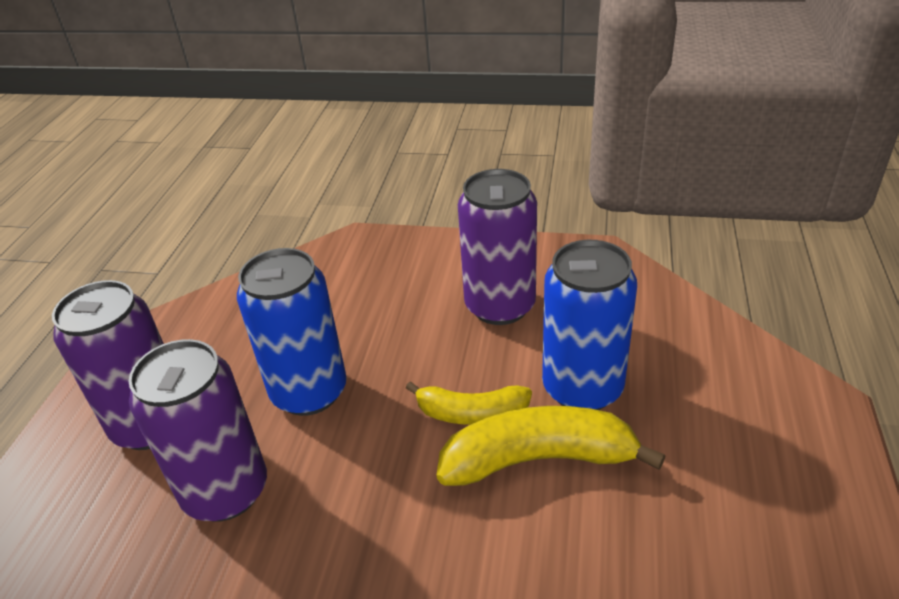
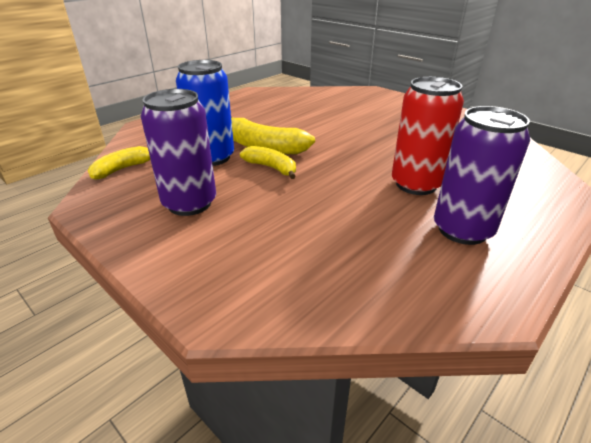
camera: 150 degrees left, 5 degrees down
purple can [128,339,267,522] -> red can [392,77,464,195]
blue can [237,248,347,416] -> none
none -> yellow banana [88,146,150,180]

